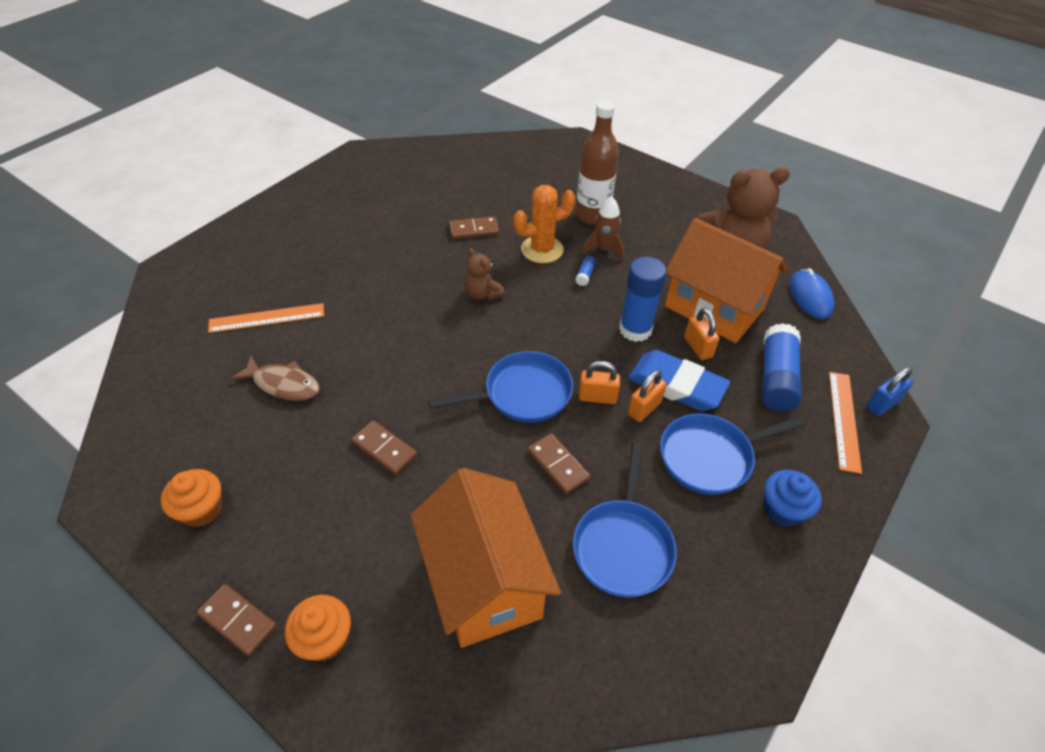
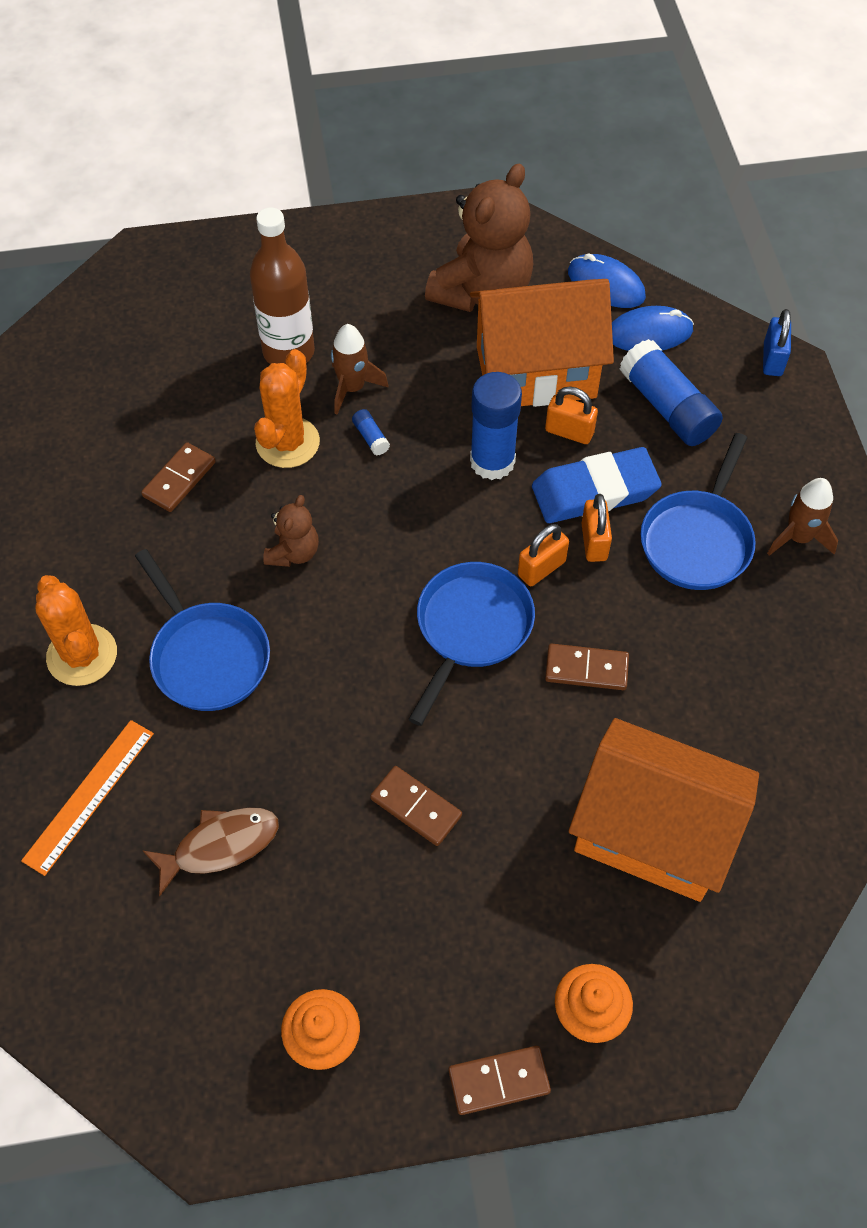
camera: 45 degrees left, 10 degrees up
brown domino [352,420,417,475] -> brown domino turned 45 degrees clockwise [370,766,462,846]
brown teddy bear [465,248,505,301] -> brown teddy bear turned 75 degrees counterclockwise [263,495,319,567]
blue pan [573,442,677,598] -> blue pan moved to [135,549,270,711]
blue cupcake [764,470,822,527] -> brown rocket [767,478,838,556]
orange ruler [829,372,862,474] -> none
none -> orange cactus [35,575,117,686]
none -> blue mouse [612,306,694,351]

